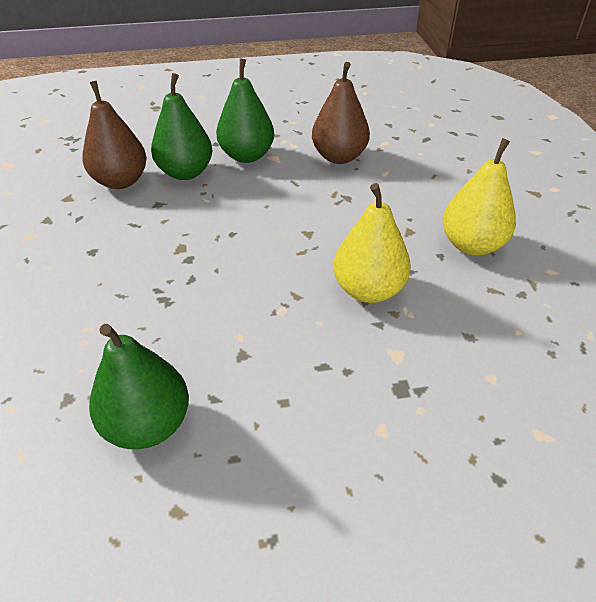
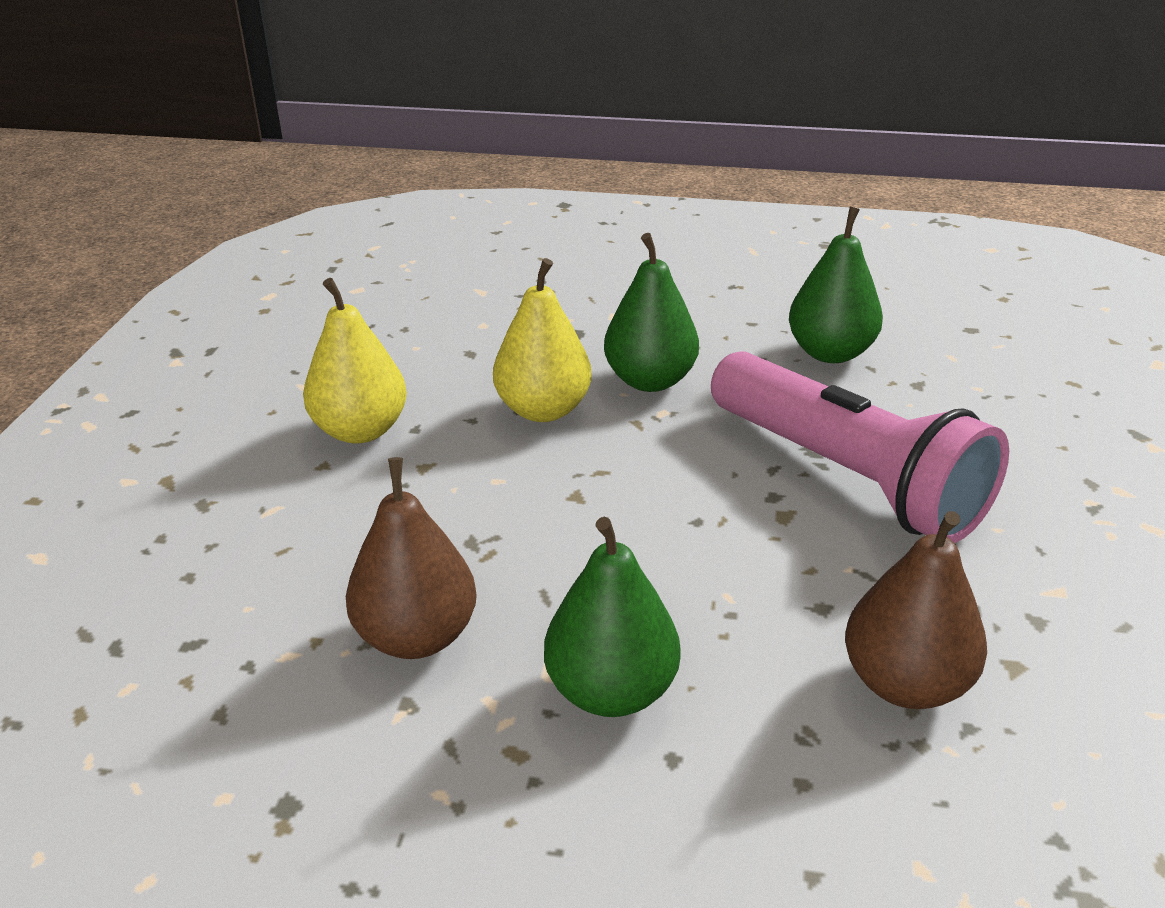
camera: 160 degrees left, 10 degrees down
green pear [151,73,213,180] -> green pear moved to [604,233,699,392]
none -> pink flashlight [711,351,1009,543]

